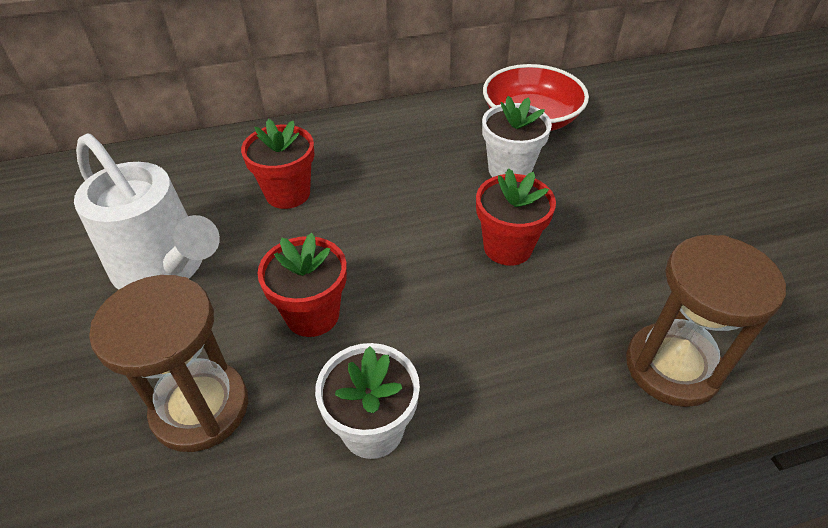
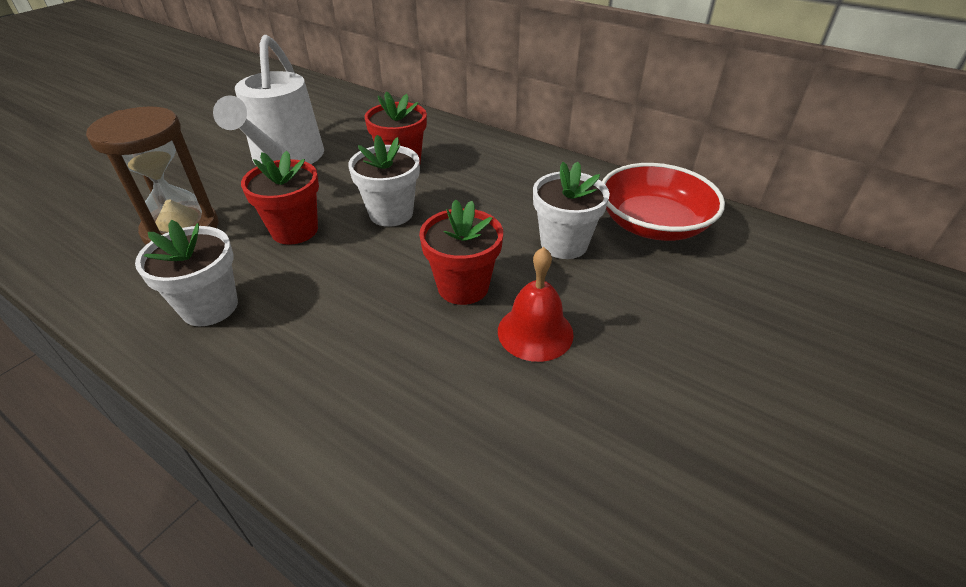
camera: 50 degrees right, 5 degrees down
brown hourglass [626,235,786,407] -> none
none -> white flower pot [348,135,420,227]
none -> red bell [498,247,574,362]

